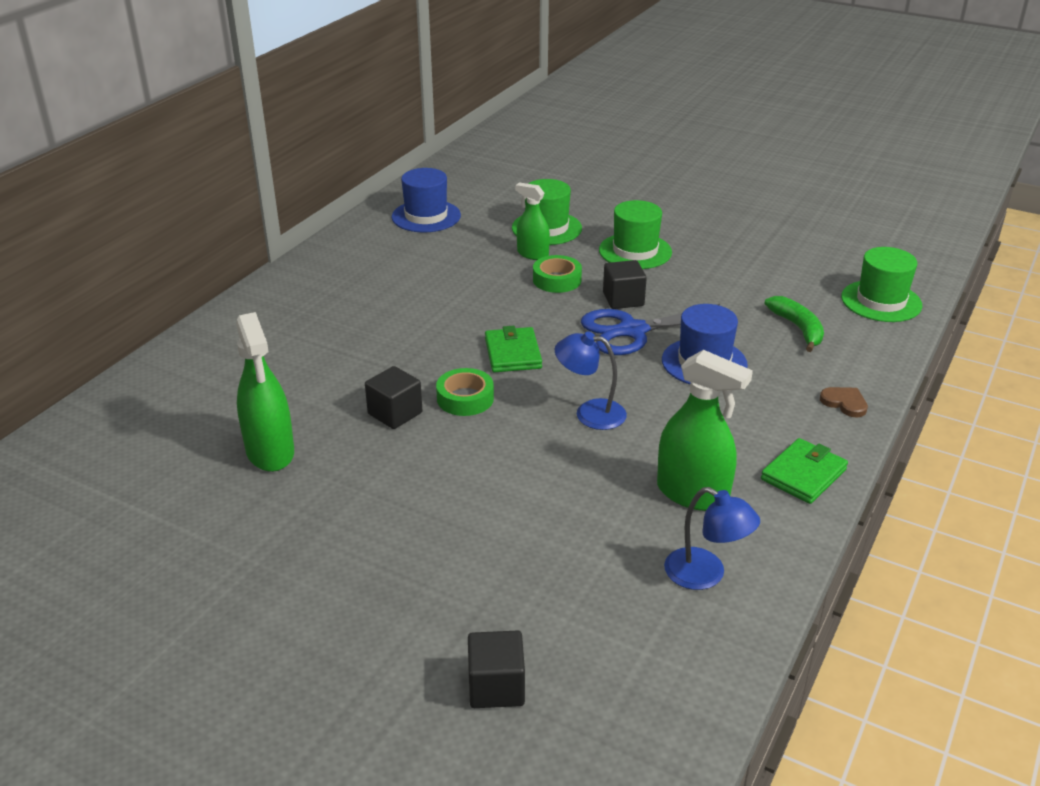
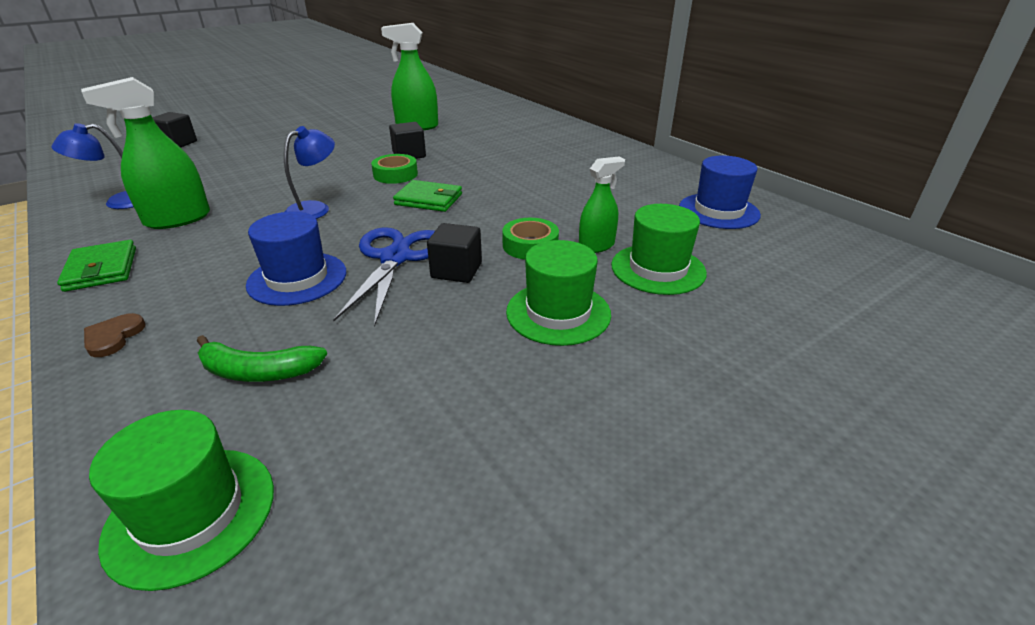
camera: 115 degrees right, 0 degrees up
brown heart [820,387,868,417] -> brown heart turned 120 degrees clockwise [84,313,145,357]

